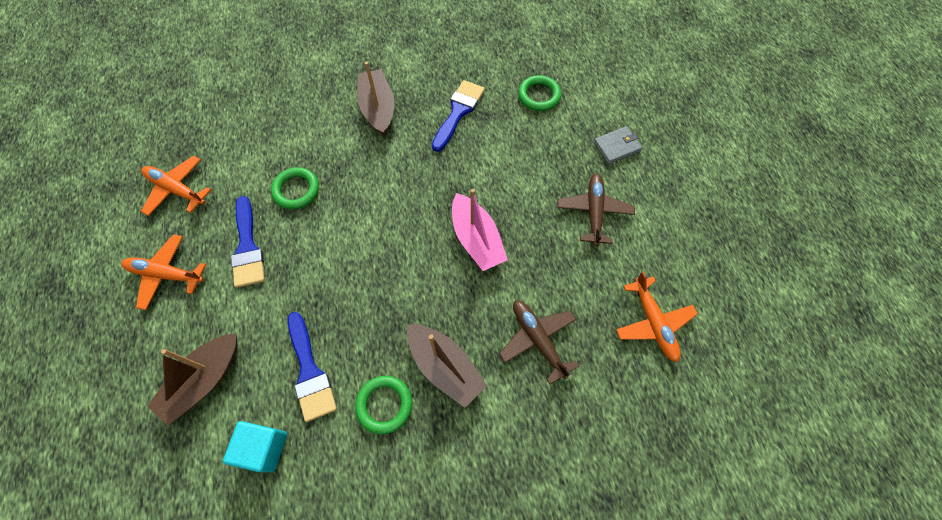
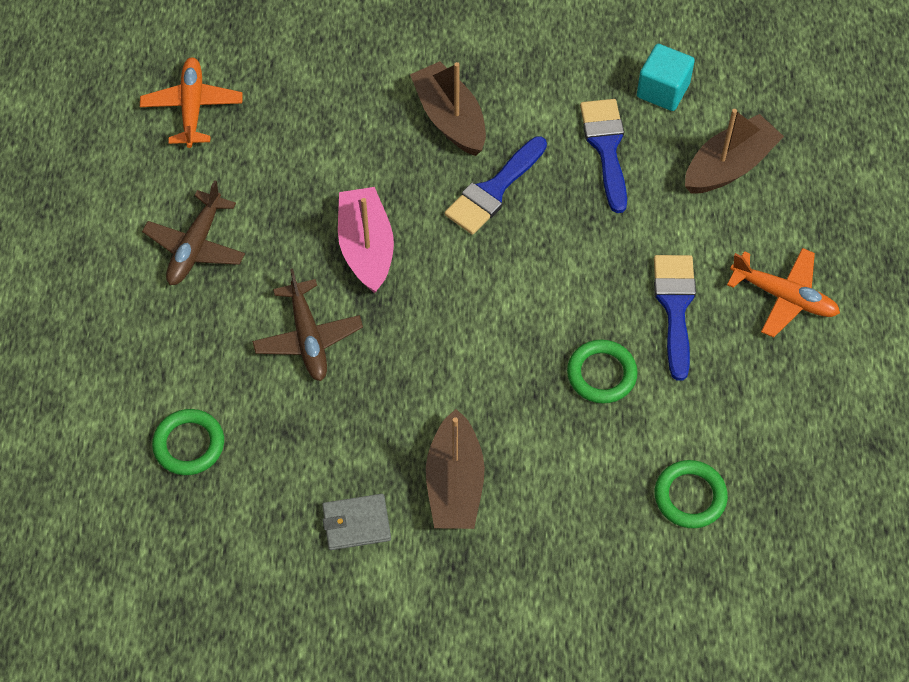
camera: 165 degrees left, 5 degrees down
orange plane [141,156,211,216] -> none
green ring [355,376,412,434] -> green ring moved to [655,460,728,528]
blue brush [432,80,485,152] -> blue brush moved to [445,136,547,235]
brown plane [499,301,579,384] -> brown plane moved to [252,268,363,381]
grey wallet [593,126,643,164] -> grey wallet moved to [322,494,391,550]

